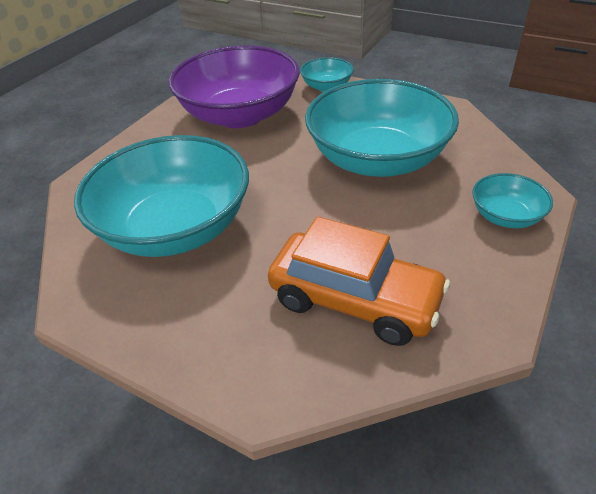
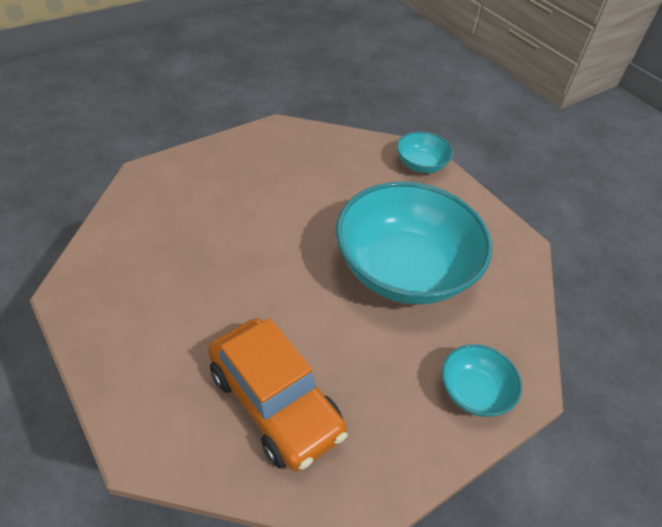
camera: 20 degrees right, 5 degrees up
turquoise bowl [74,135,249,257] -> none
purple bowl [169,45,300,128] -> none

